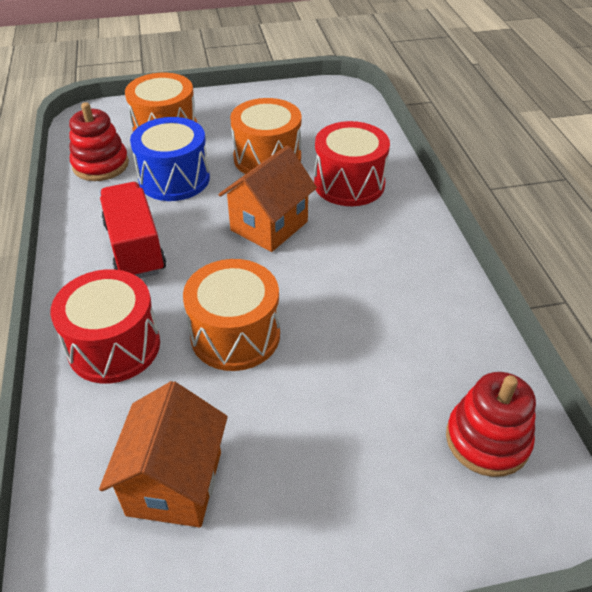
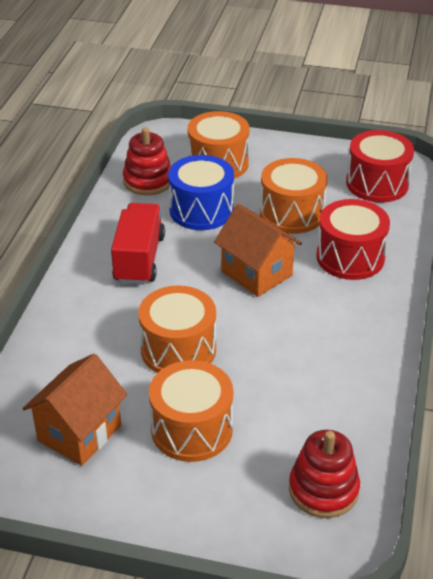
camera: 25 degrees right, 5 degrees down
red drum [50,269,160,384] -> red drum moved to [346,130,414,203]
orange house [219,145,317,252] -> orange house turned 75 degrees clockwise [214,204,302,297]
none -> orange drum [149,360,233,462]

